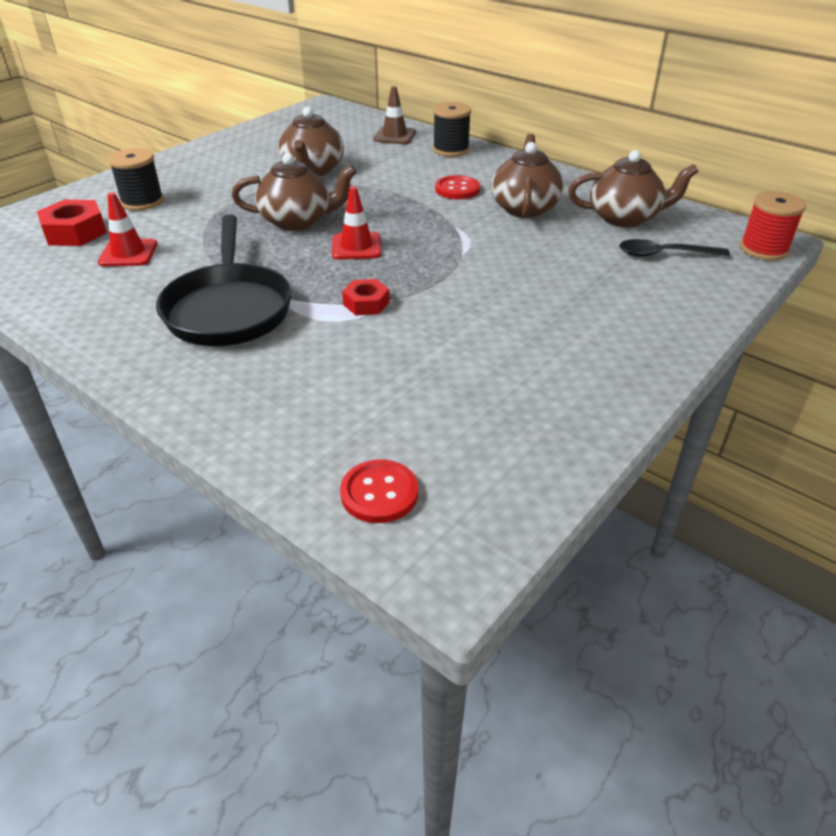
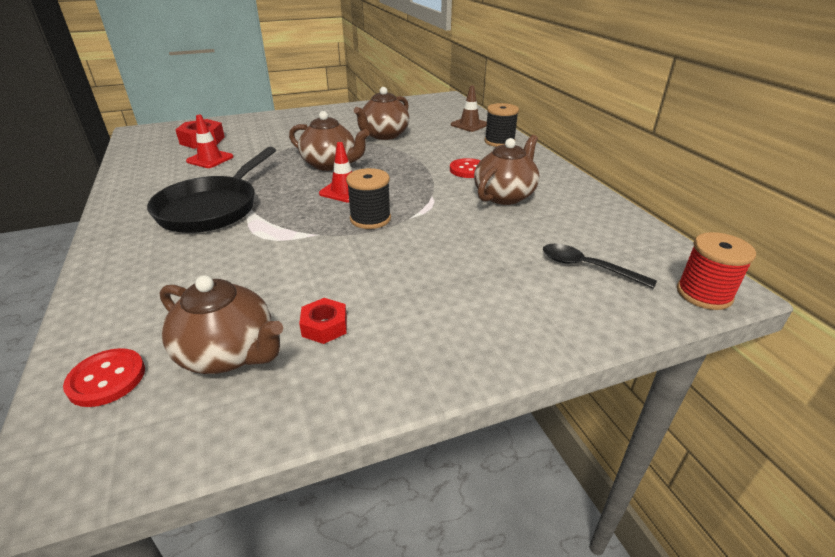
camera: 30 degrees right, 5 degrees down
black spool [108,148,164,211] -> black spool moved to [346,168,391,229]
red nut [342,279,390,315] -> red nut moved to [299,298,347,344]
brown teapot [568,150,699,227] -> brown teapot moved to [160,275,283,374]

